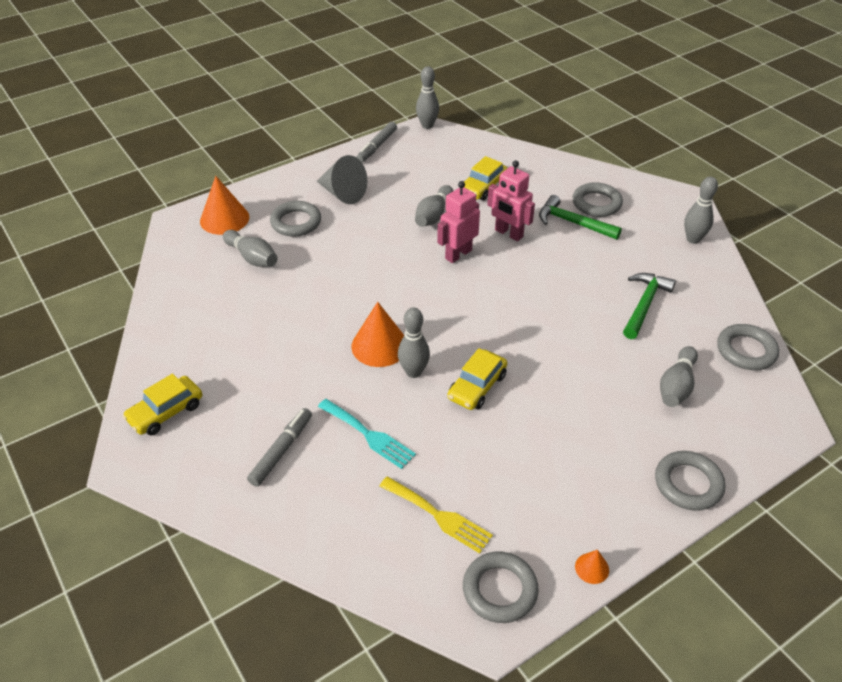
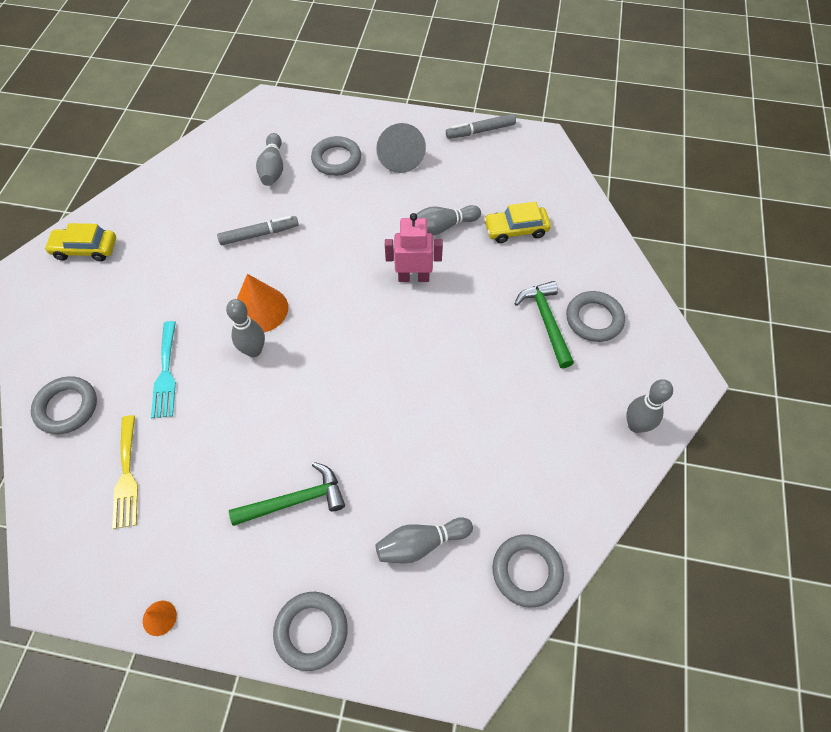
camera: 45 degrees right, 15 degrees up
orange cone [200,176,249,235] -> none
grey marker [247,408,312,487] -> grey marker moved to [217,216,299,245]
grey bowling pin [416,66,439,129] -> none
yellow car [447,348,507,410] -> none
grey ring [463,552,539,623] -> grey ring moved to [31,376,97,434]
pink robot [487,160,535,241] -> none
green hammer [623,273,676,339] -> green hammer moved to [229,462,345,526]

